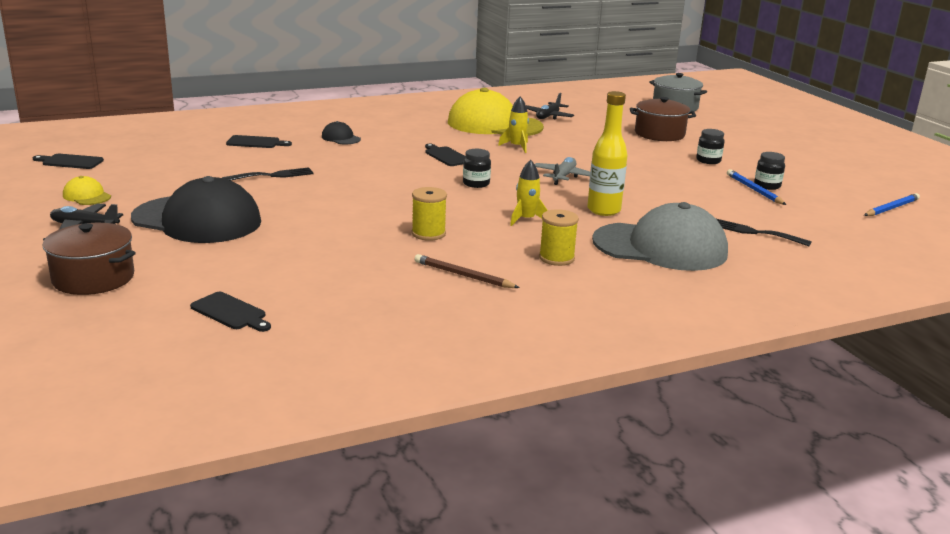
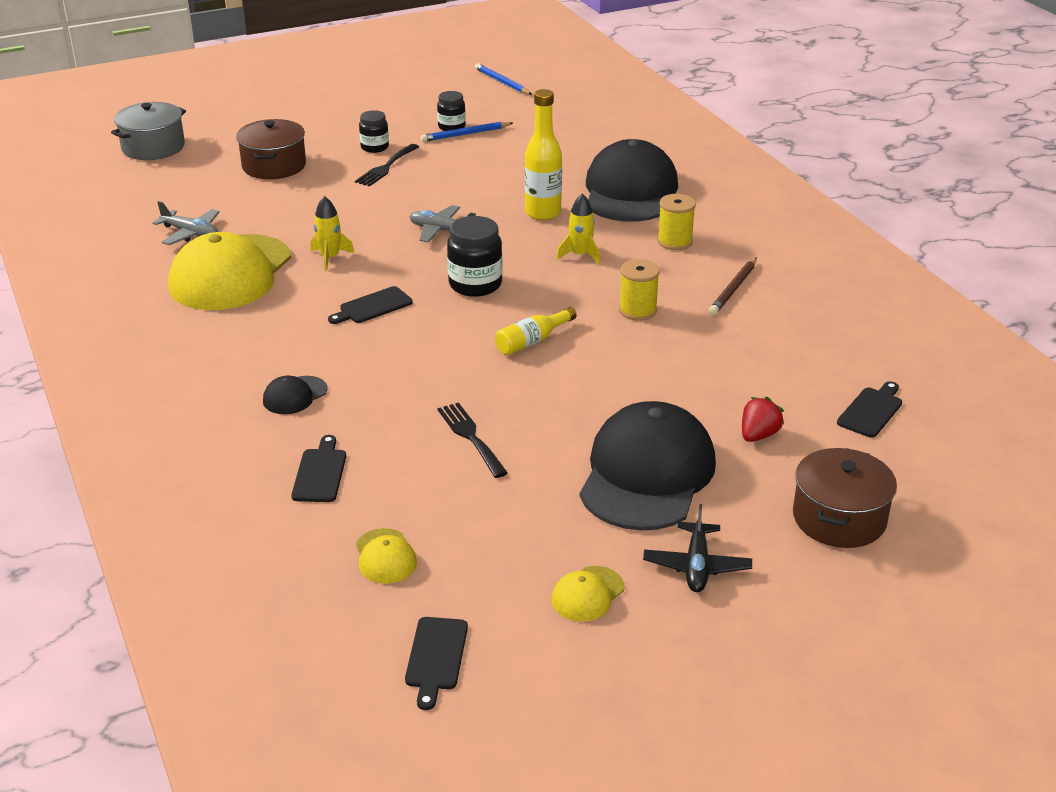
camera: 90 degrees left, 10 degrees up
black jar [463,149,491,188] -> black jar [447,216,503,297], size x1.60
black plane [526,93,574,120] -> grey plane [153,201,219,245]
grey cap [592,202,728,271] -> black cap [586,139,678,222]
black fork [717,219,812,246] -> black fork moved to [355,144,419,187]
none -> yellow cap [356,528,417,584]
none -> yellow bottle [495,307,577,355]
none -> red strawberry [742,397,784,442]

